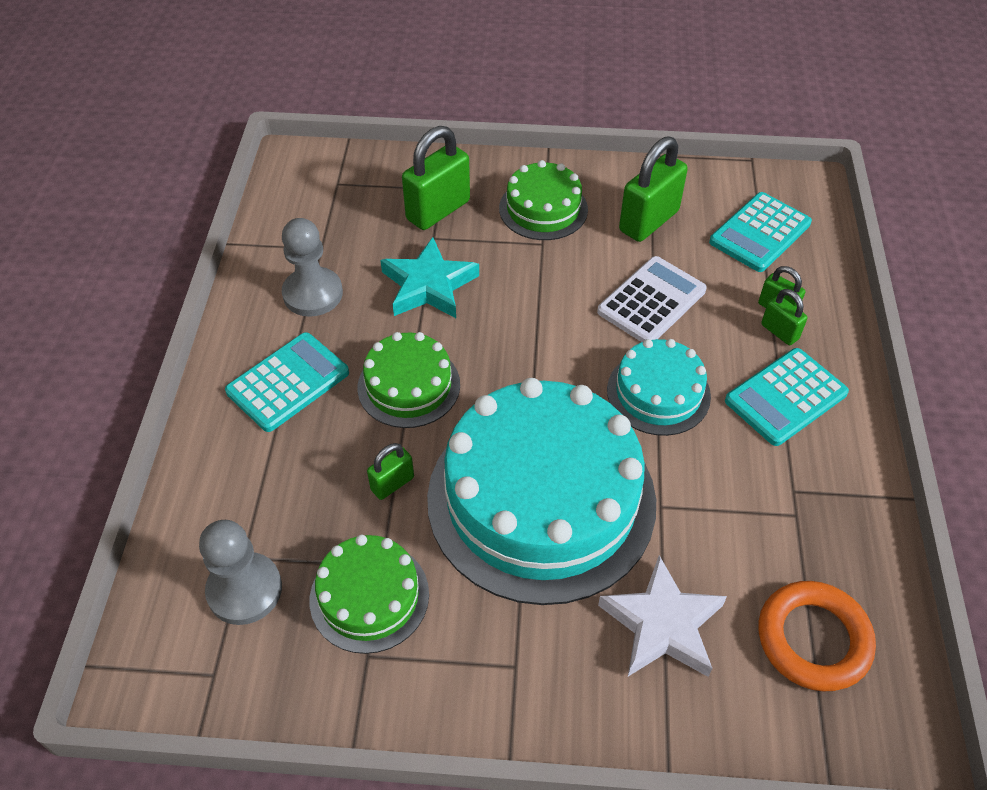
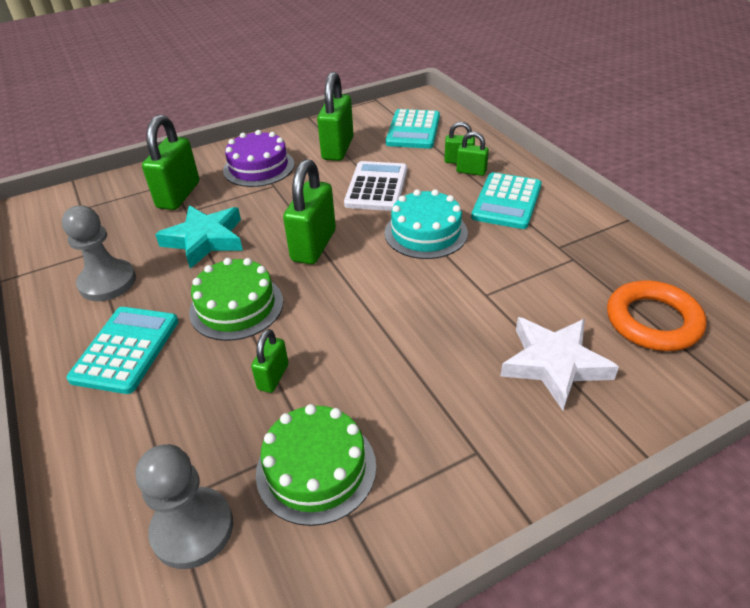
camera: 30 degrees left, 10 degrees down
turquoise cake [427,378,656,605] -> none
green cake [499,160,588,240] -> purple cake [223,130,294,187]
none -> green padlock [283,159,336,264]

